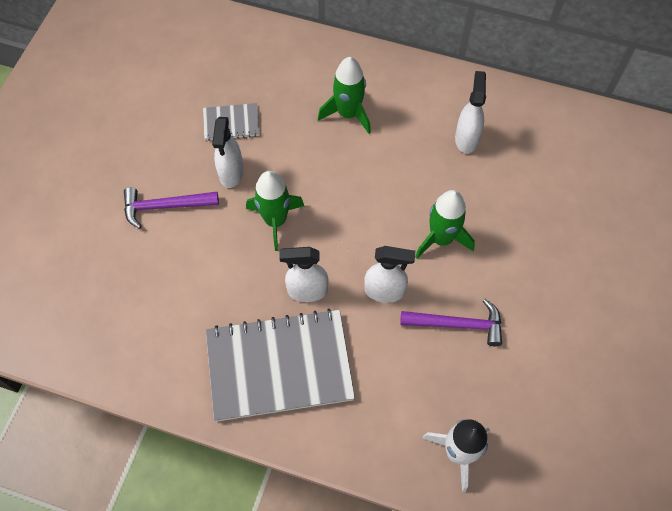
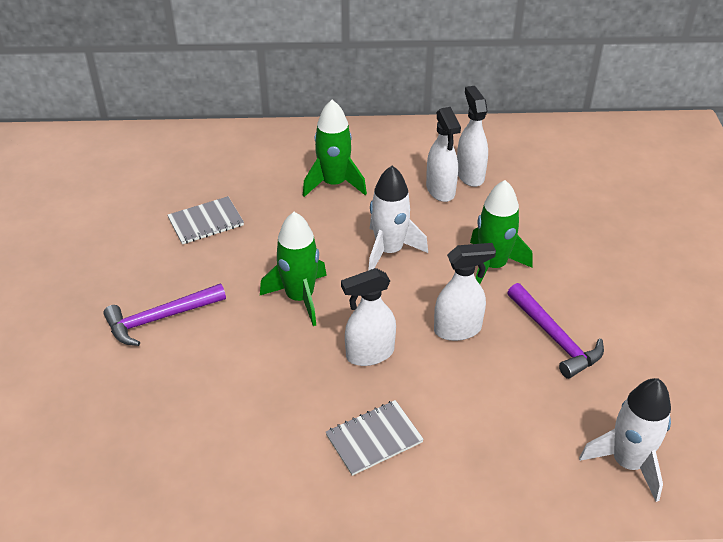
camera: 20 degrees left, 20 degrees down
grey notebook [206,309,355,422] -> grey notebook [326,400,424,476], size x0.46
white spray bottle [212,117,244,188] -> white spray bottle moved to [426,107,461,202]
purple hammer [400,299,502,346] -> purple hammer turned 75 degrees clockwise [507,283,604,379]
none -> white rocket [368,166,428,271]

